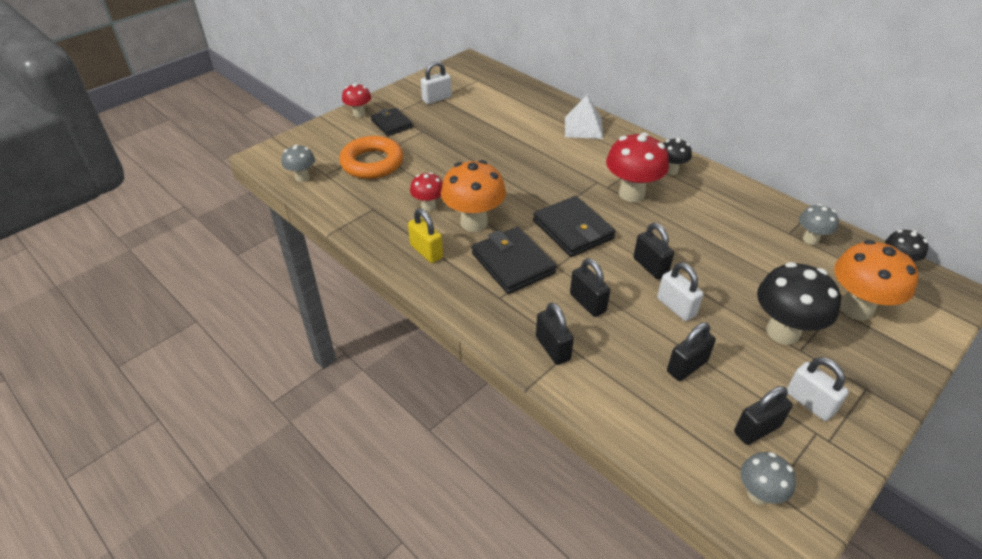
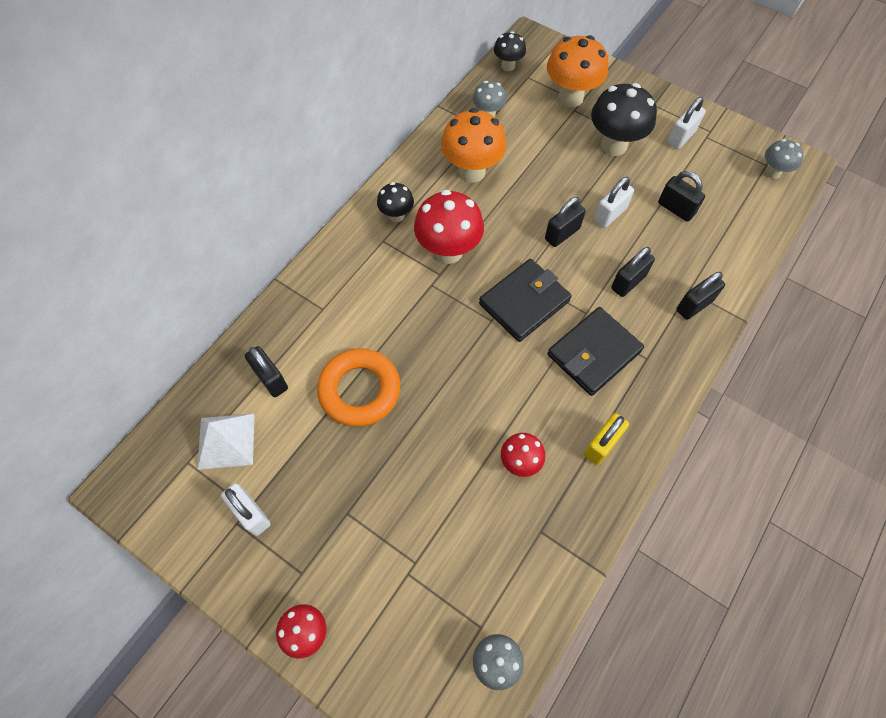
camera: 100 degrees left, 20 degrees up
orange ring [339,136,403,179] -> orange ring moved to [317,348,400,427]
black wallet [371,107,413,136] -> none
orange mushroom [441,160,506,232] -> orange mushroom moved to [441,108,507,183]
white pyramid [565,94,603,139] -> white pyramid moved to [197,413,255,470]
black padlock [734,386,793,445] -> black padlock moved to [245,346,288,397]

